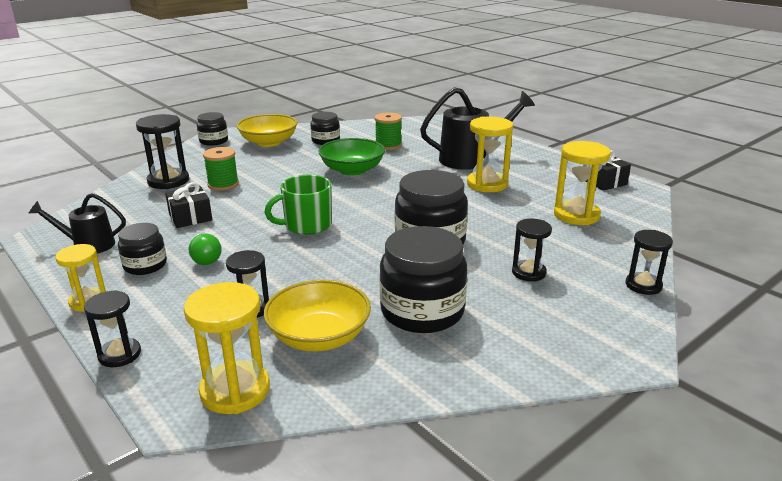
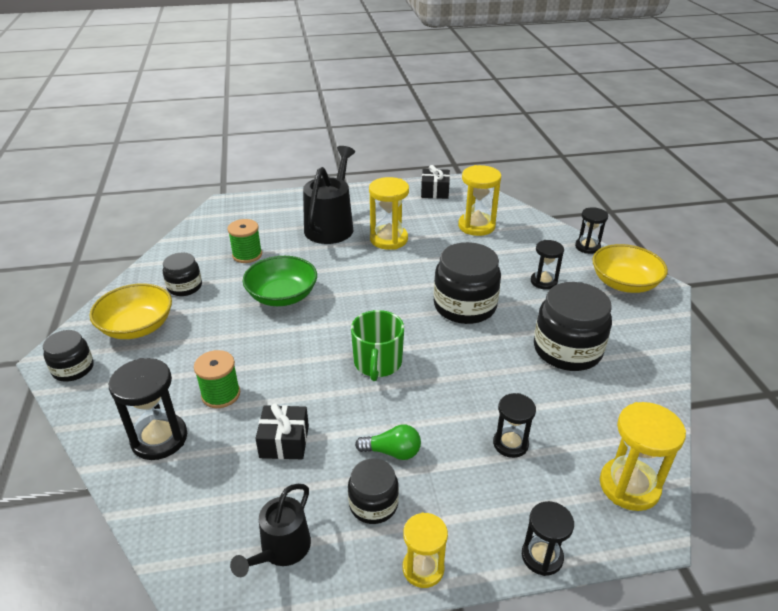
camera: 60 degrees left, 10 degrees up
yellow bowl [264,280,371,351] -> yellow bowl moved to [592,244,668,293]

